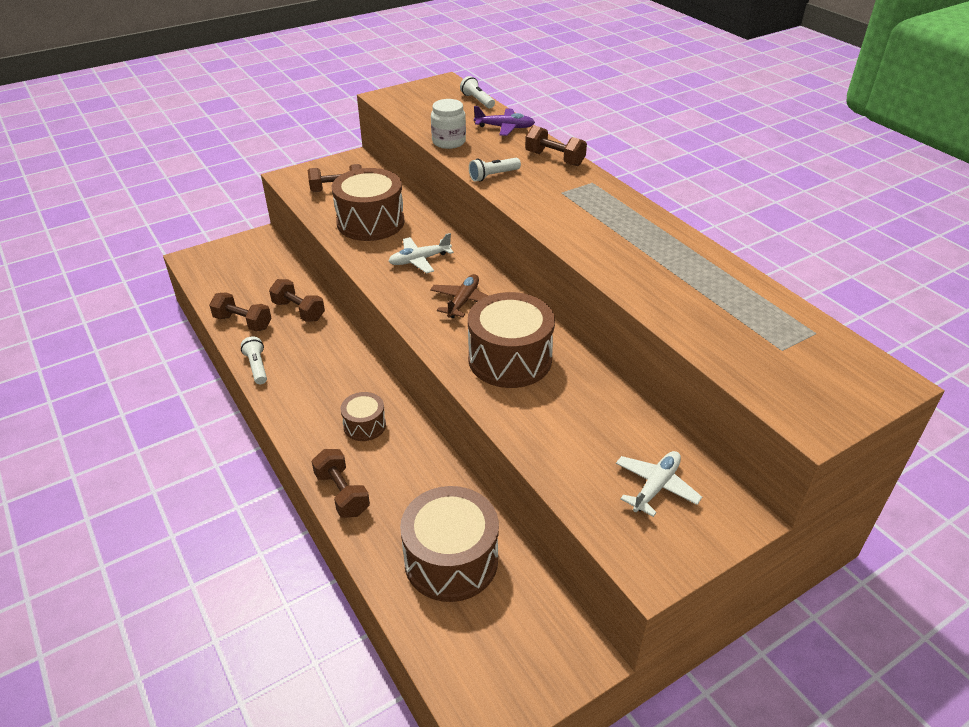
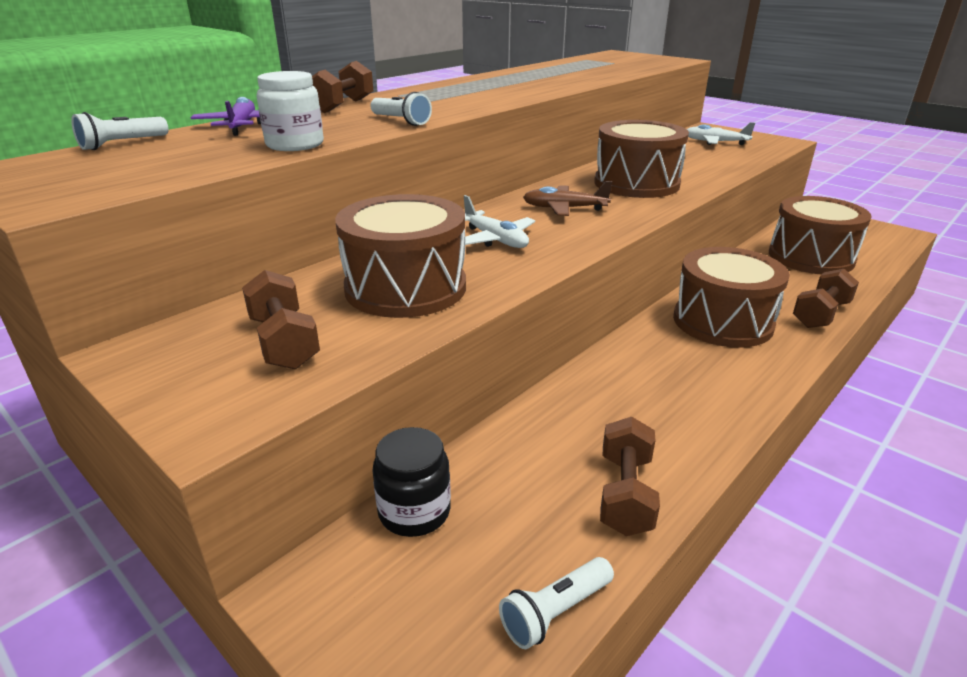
camera: 105 degrees left, 10 degrees down
white flashlight [241,337,267,384] -> white flashlight moved to [499,557,614,649]
brown dumbbell [269,279,325,322] -> none
brown drum [340,392,386,441] -> brown drum [673,247,790,348], size x1.89
none -> black jar [372,427,451,537]

